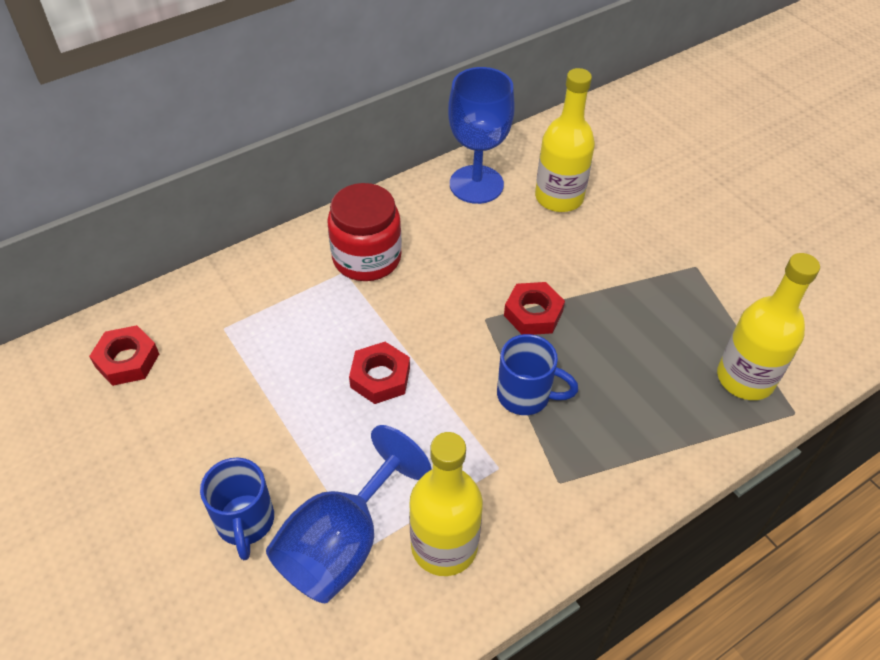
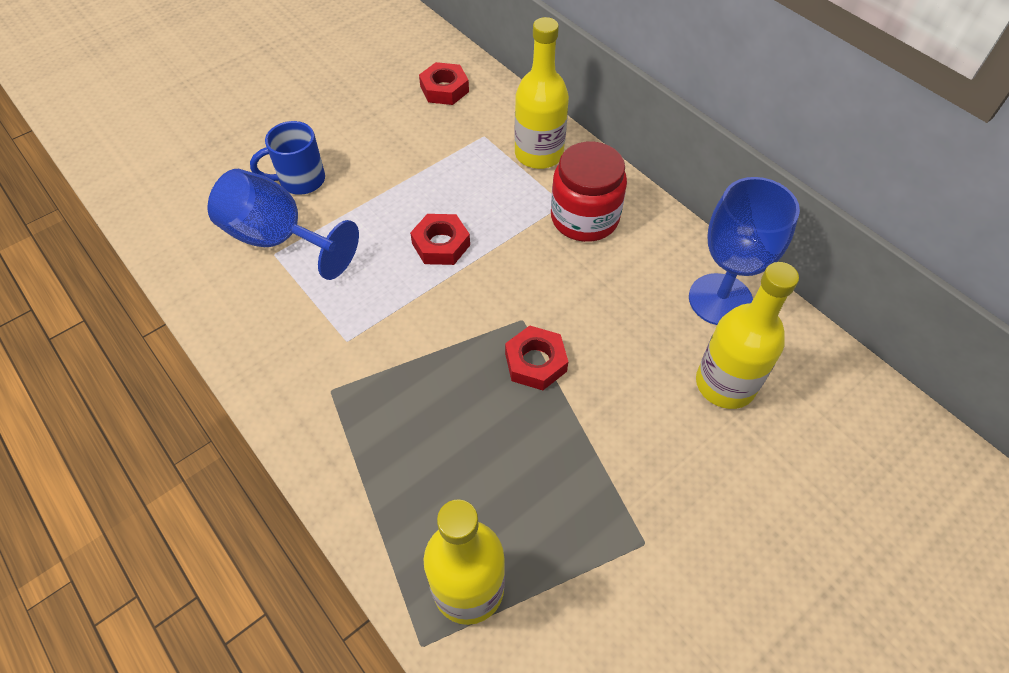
camera: 85 degrees right, 5 degrees up
yellow bottle [409,432,483,576] -> yellow bottle moved to [514,17,569,169]
blue mug [497,334,578,415] -> none

